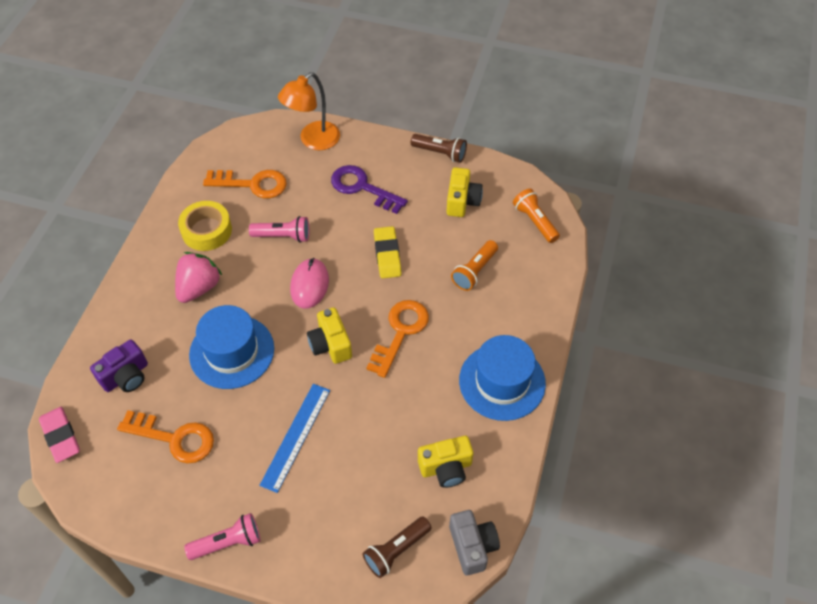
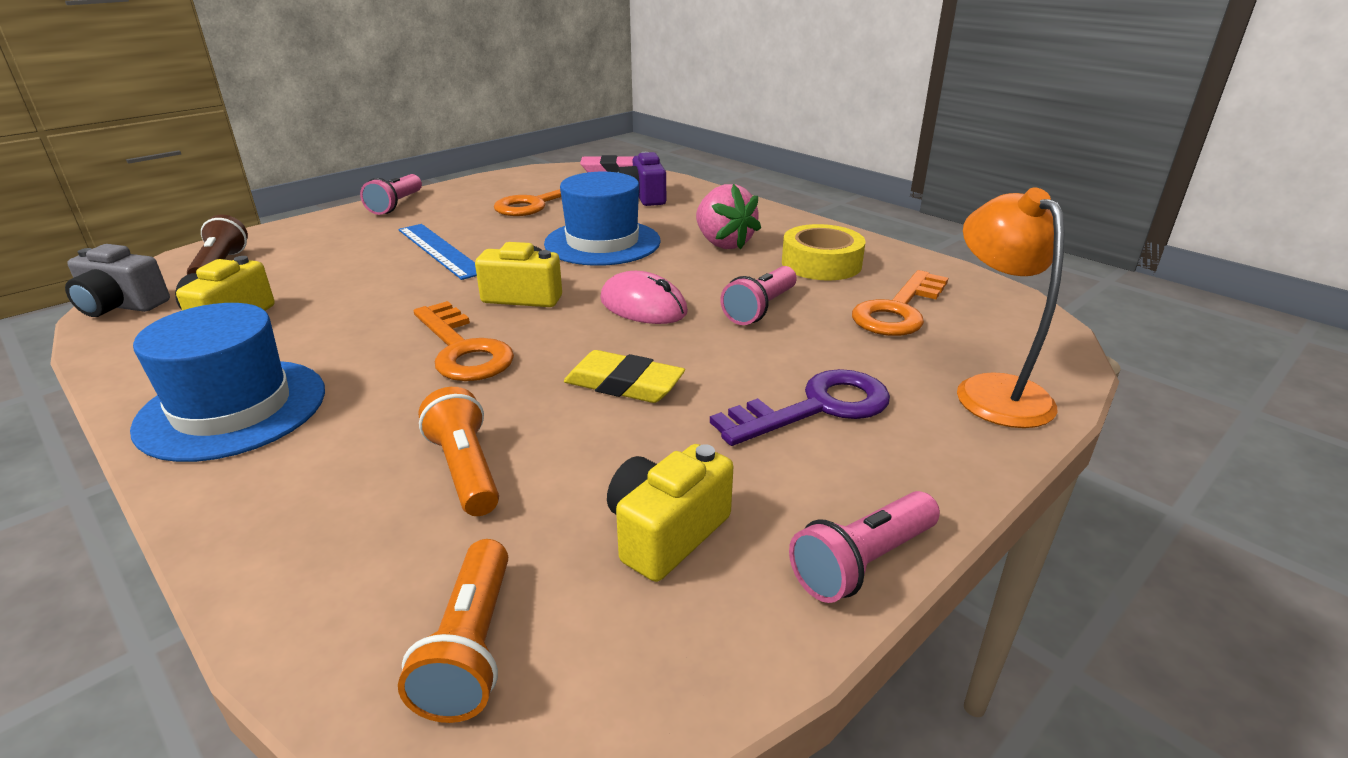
camera: 120 degrees right, 25 degrees down
brown flashlight [411,134,467,163] -> pink flashlight [789,491,940,603]
yellow camera [447,167,483,217] -> yellow camera turned 90 degrees clockwise [607,444,733,582]
orange flashlight [513,188,560,243] -> orange flashlight turned 90 degrees clockwise [398,539,508,723]

